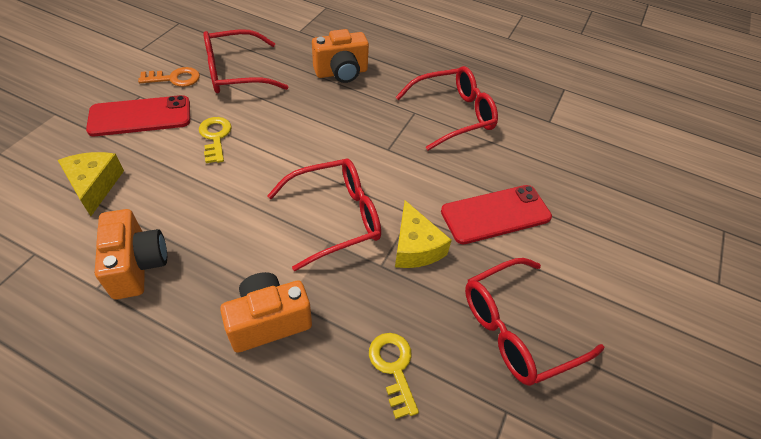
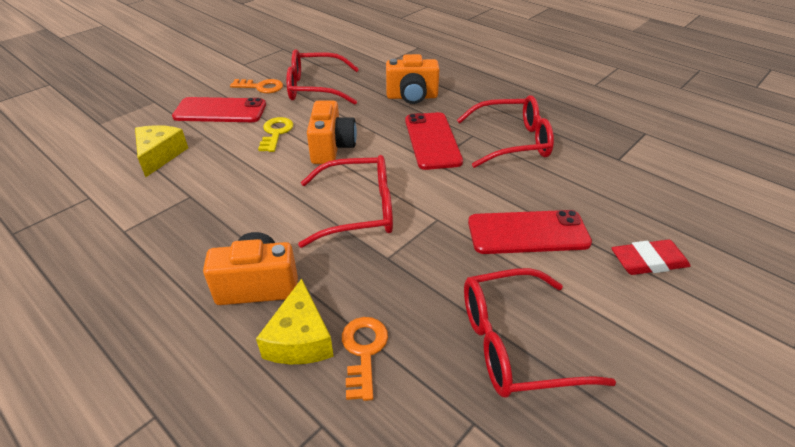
camera: 20 degrees right, 10 degrees down
orange camera [95,209,167,300] -> orange camera moved to [307,101,357,164]
yellow key [369,333,419,419] -> orange key [342,317,388,401]
yellow cheese [395,200,452,268] -> yellow cheese moved to [256,278,334,364]
none -> red phone [405,112,463,170]
none -> red eraser [612,240,690,275]

